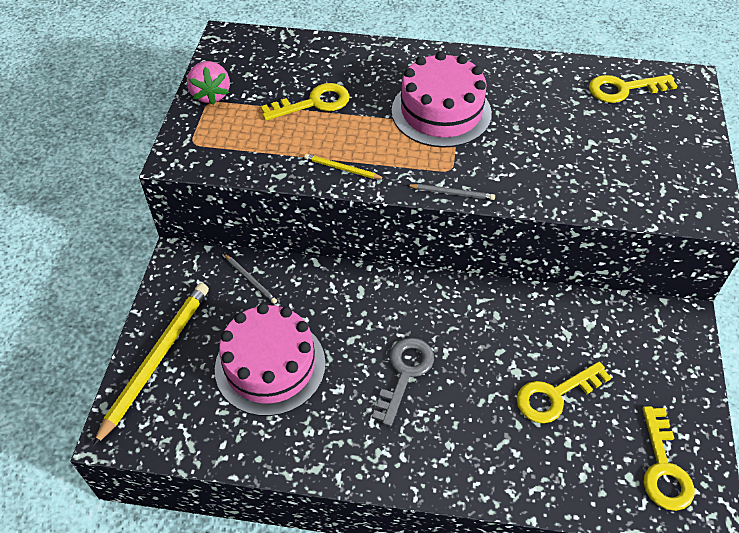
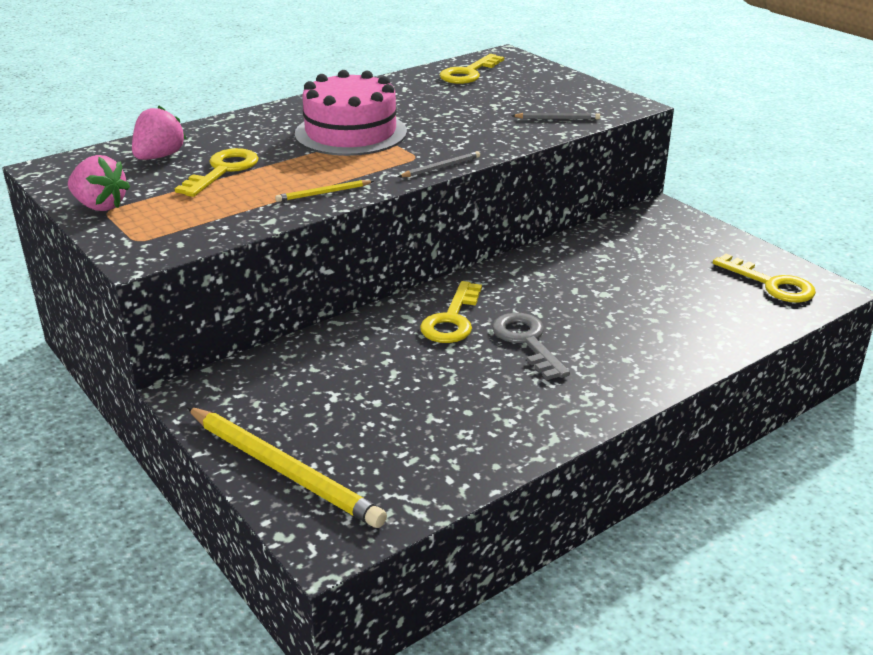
camera: 45 degrees left, 20 degrees down
yellow pencil [93,283,209,446] -> yellow pencil turned 150 degrees clockwise [187,407,387,528]
pink cake [215,303,326,416] -> none
grey pencil [224,254,277,304] -> grey pencil moved to [511,113,600,120]
yellow key [516,362,611,423] -> yellow key moved to [420,281,482,343]
none -> pink strawberry [132,105,186,160]

